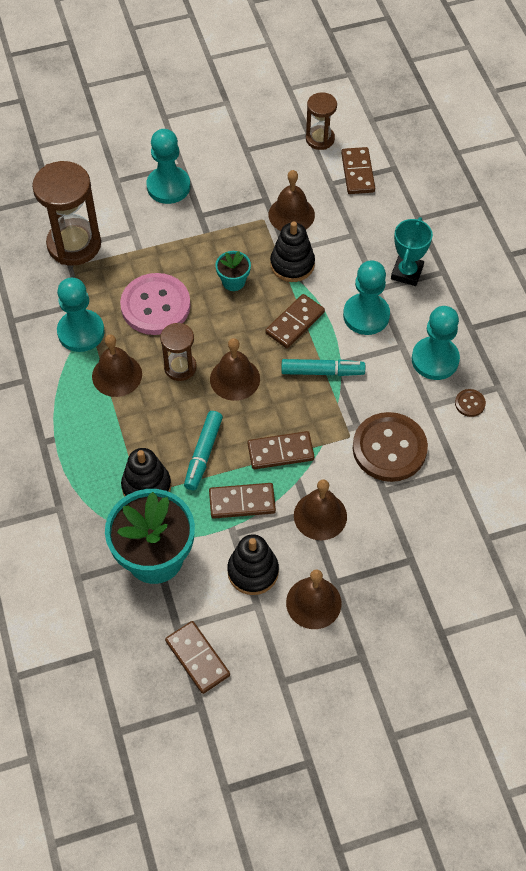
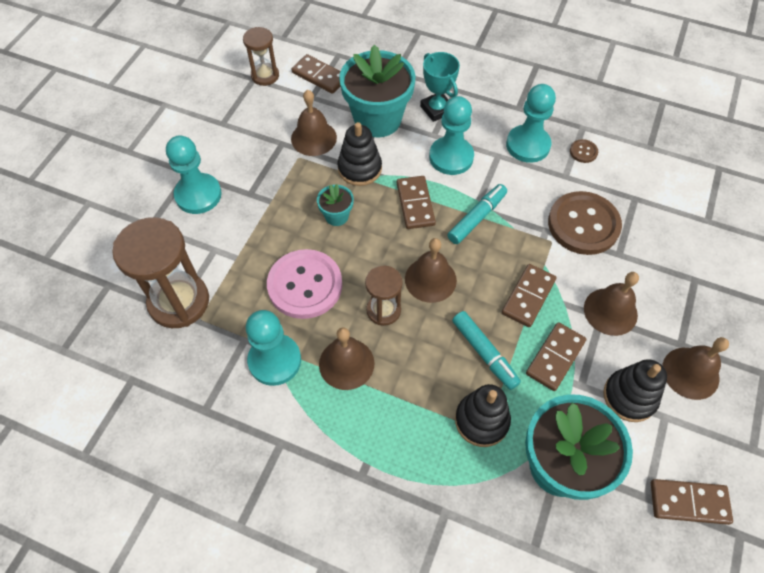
camera: 50 degrees left, 0 degrees up
none -> turquoise flower pot [339,45,416,137]

